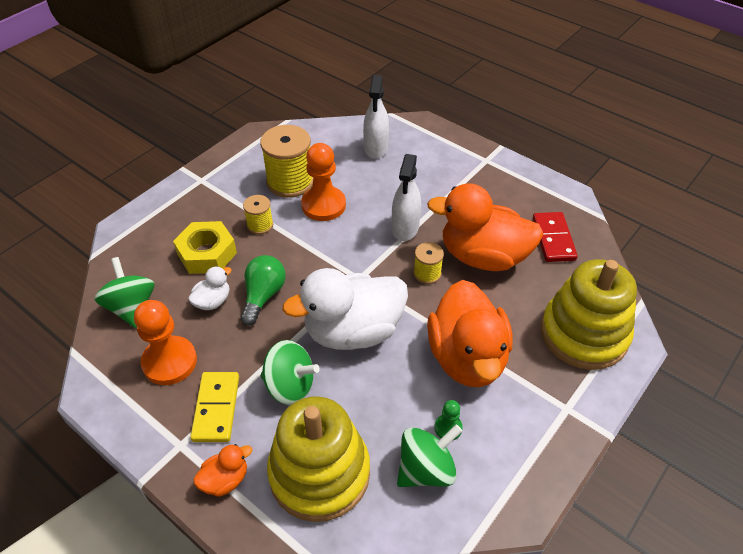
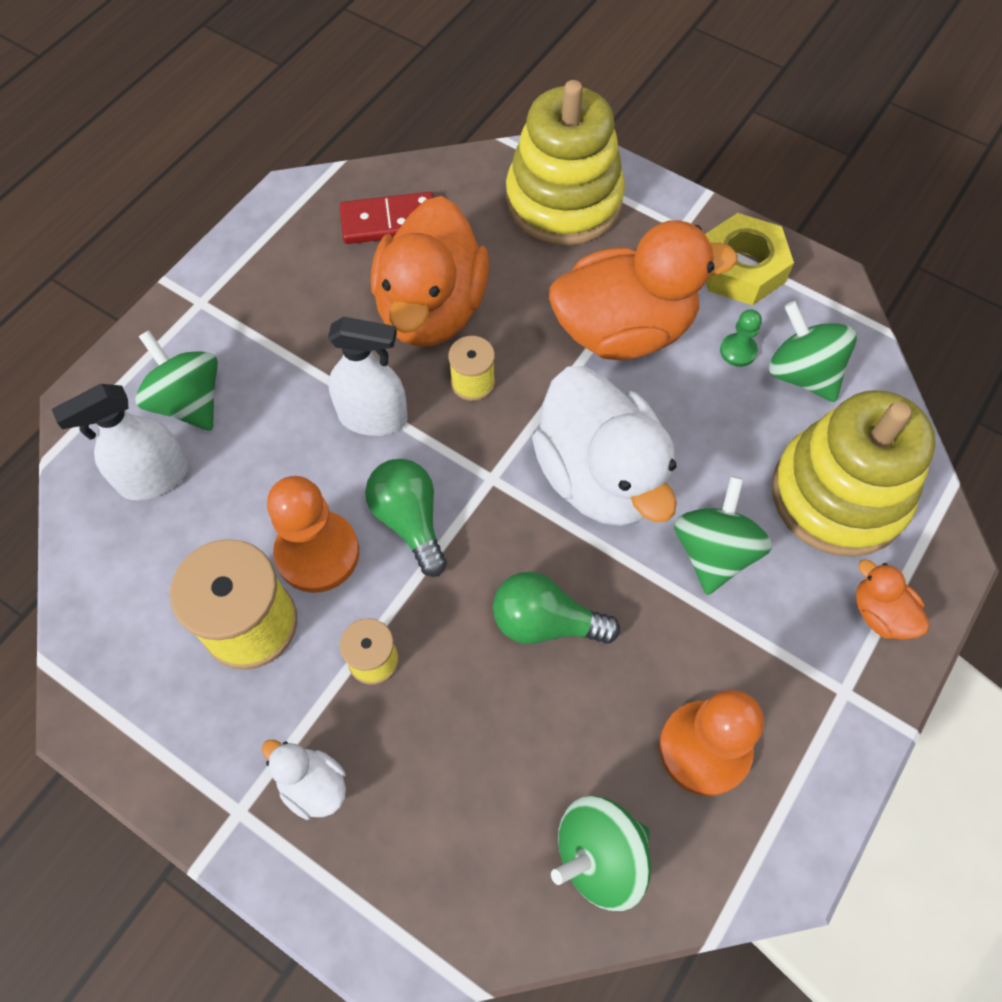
camera: 95 degrees left, 15 degrees up
yellow nut [173,221,237,274] -> yellow nut moved to [705,213,794,305]
white duck [188,266,232,310] -> white duck moved to [262,740,346,820]
yellow domino [190,372,239,442] -> none
white spray bottle [363,75,389,159] -> white spray bottle turned 150 degrees clockwise [52,384,189,500]
none -> green spinning top [135,330,218,431]
none -> green light bulb [365,459,447,577]

